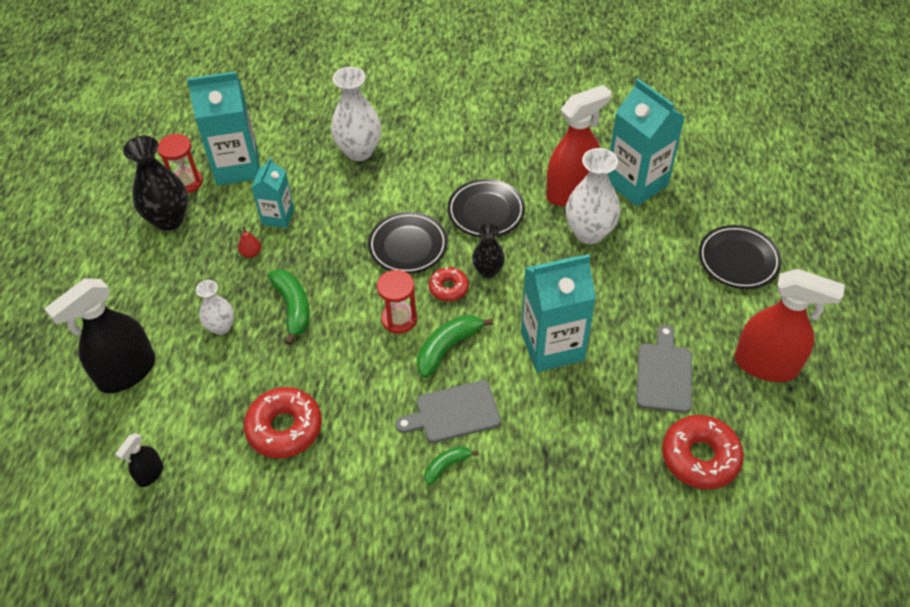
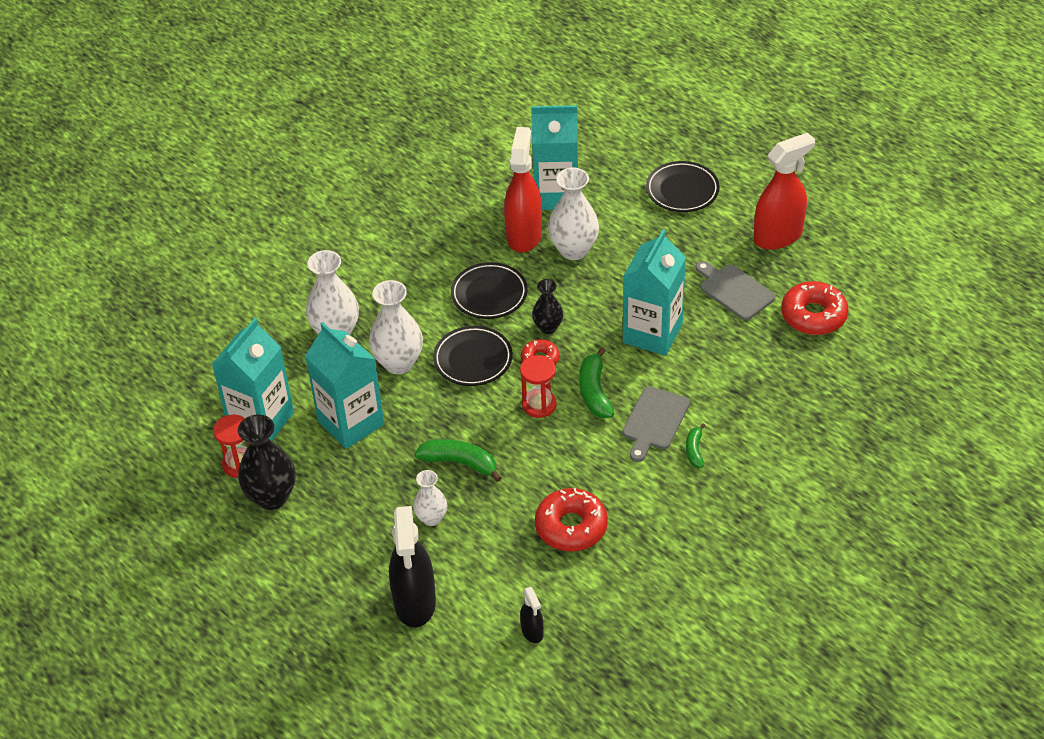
camera: 50 degrees left, 5 degrees down
red pear [238,227,261,258] -> none
turquoise carton [251,157,294,228] -> turquoise carton [305,322,384,449], size x1.74
none -> white vase [369,280,423,374]

